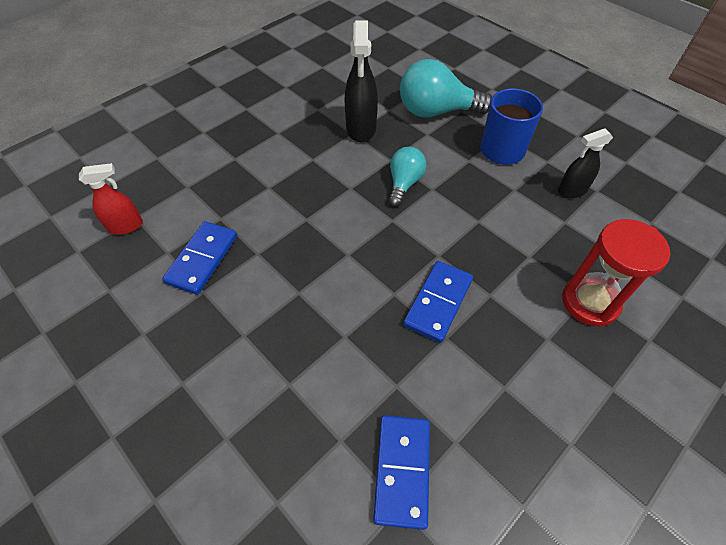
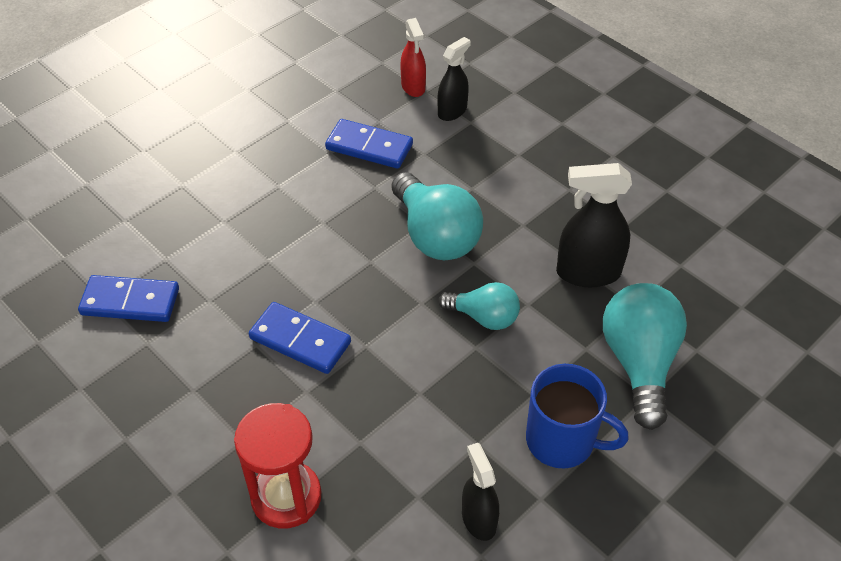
camera: 90 degrees right, 5 degrees down
none -> turquoise light bulb [392,172,483,260]
none -> black spray bottle [437,37,471,121]

